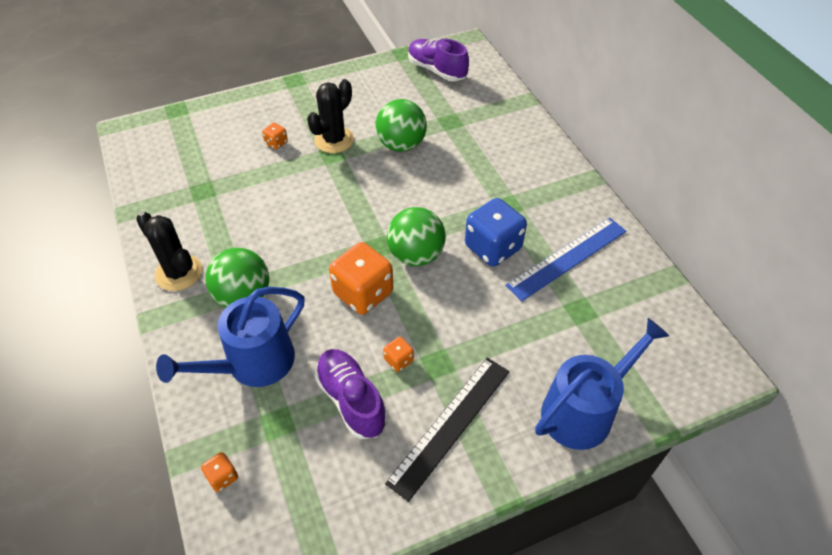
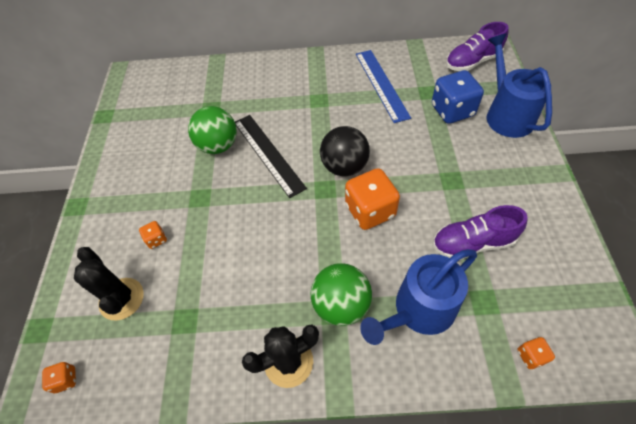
camera: 65 degrees left, 5 degrees up
blue watering can [156,287,304,387] -> blue watering can turned 75 degrees clockwise [360,249,477,345]
black cactus [307,79,354,153] -> black cactus moved to [74,247,144,321]
orange dice [383,337,414,372] -> orange dice moved to [42,362,76,393]
black ruler [385,357,509,502] -> black ruler moved to [235,115,307,198]
green ball [387,207,446,266] -> black ball [320,126,370,176]
purple shoe [408,39,469,81] -> purple shoe moved to [446,22,508,71]
blue dice [465,198,527,267] -> blue dice moved to [432,70,484,124]

